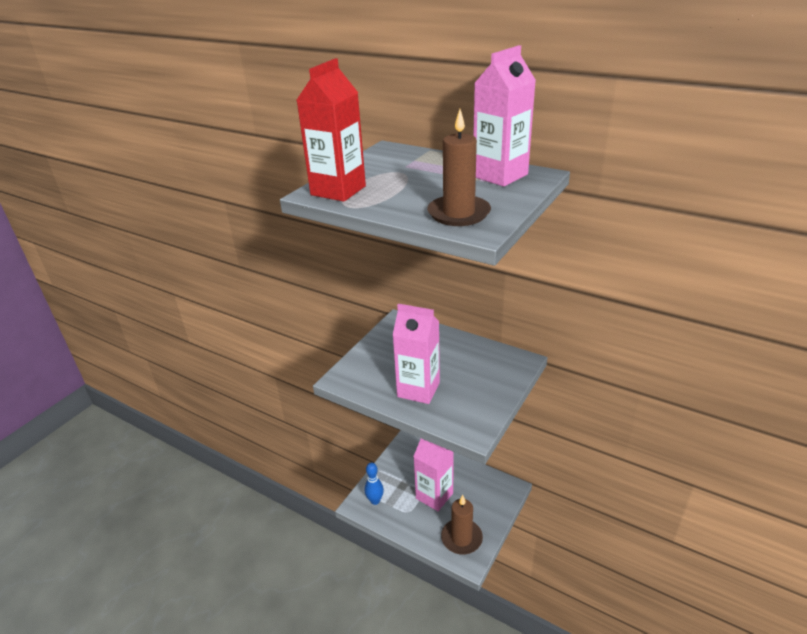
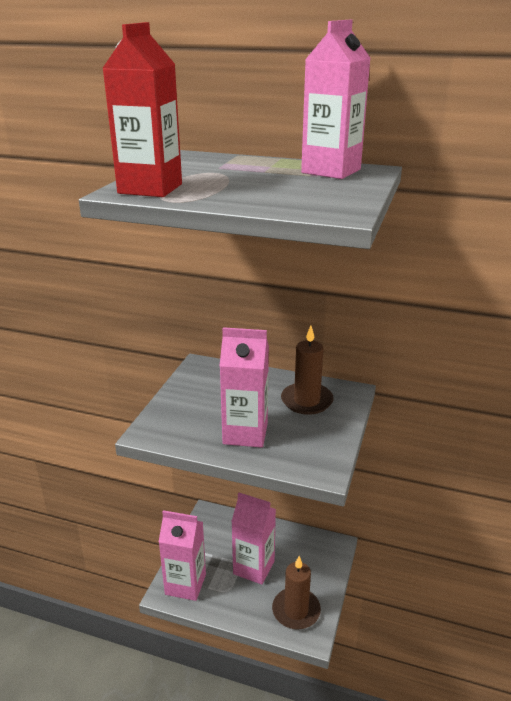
camera: 15 degrees left, 5 degrees down
blue bowling pin [364,462,384,505] -> pink carton [159,510,206,601]
brown candle [427,109,491,226] -> brown candle moved to [281,326,334,415]

